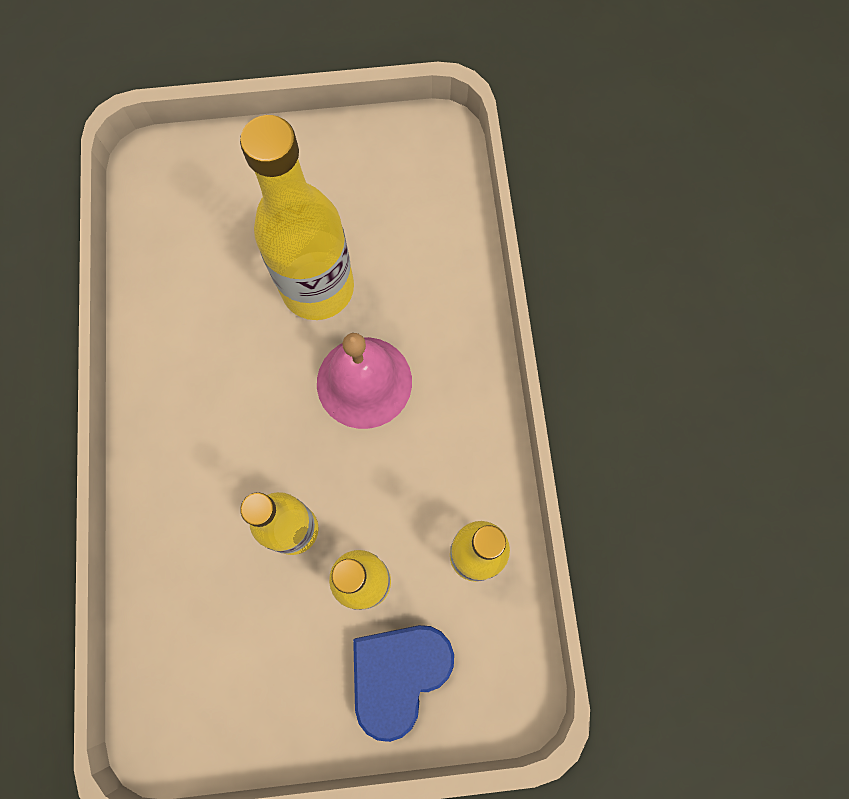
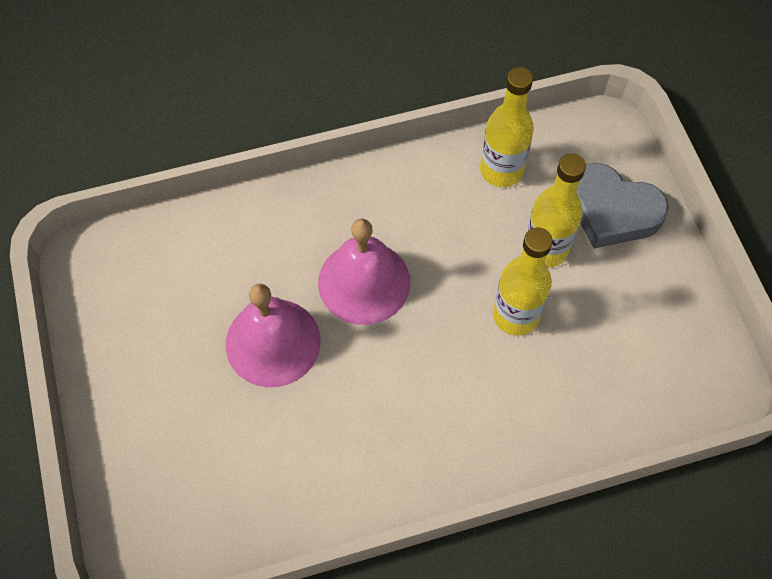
camera: 100 degrees left, 10 degrees down
yellow bottle [240,115,354,320] -> pink bell [226,284,321,387]
blue heart [353,625,454,742] -> grey heart [577,163,669,248]

